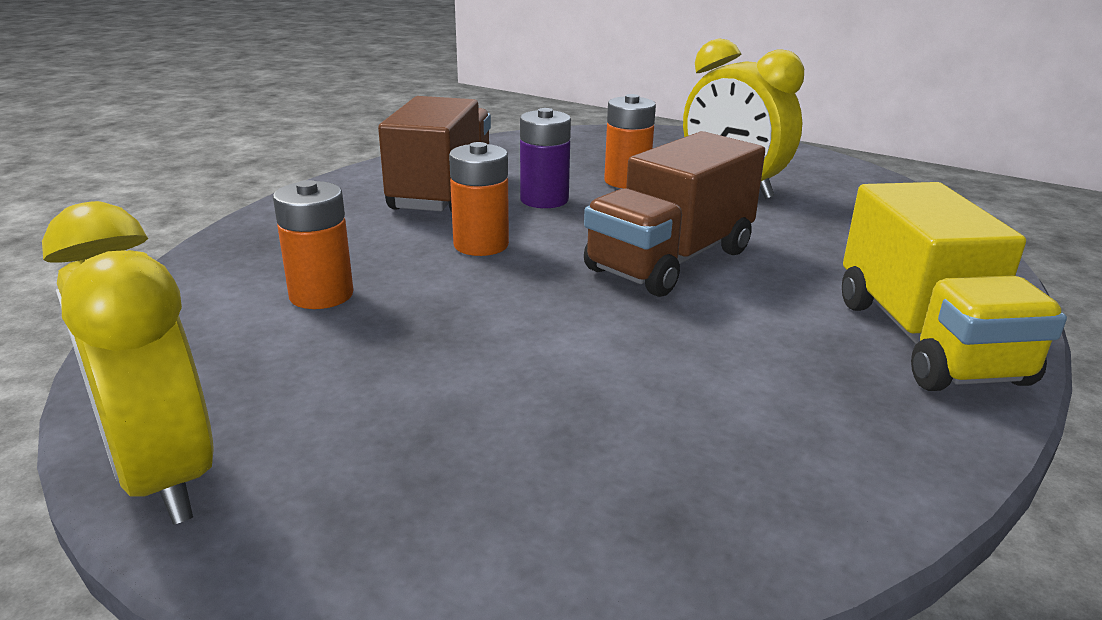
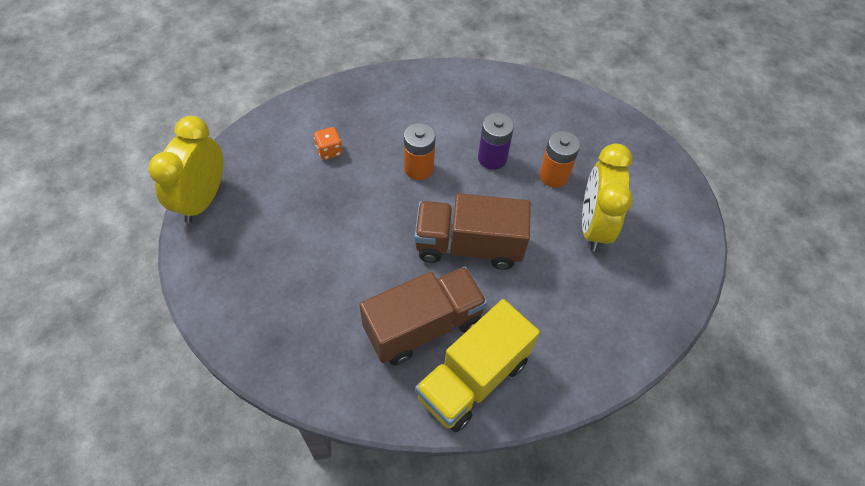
camera: 50 degrees right, 30 degrees up
orange battery [273,180,353,309] -> orange dice [314,127,343,160]
brown truck [378,96,491,212] -> brown truck moved to [359,267,488,365]

